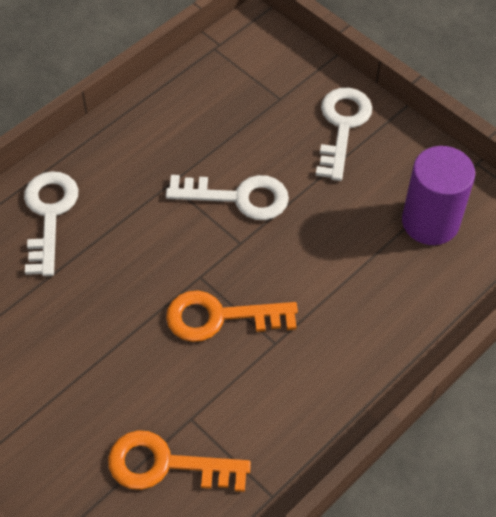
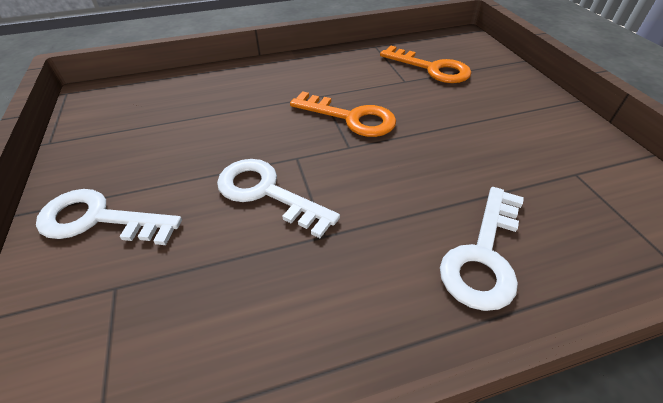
camera: 150 degrees left, 10 degrees down
white key [316,88,372,181] -> white key turned 60 degrees clockwise [36,189,182,245]
purple cylinder [402,146,475,245] -> none

